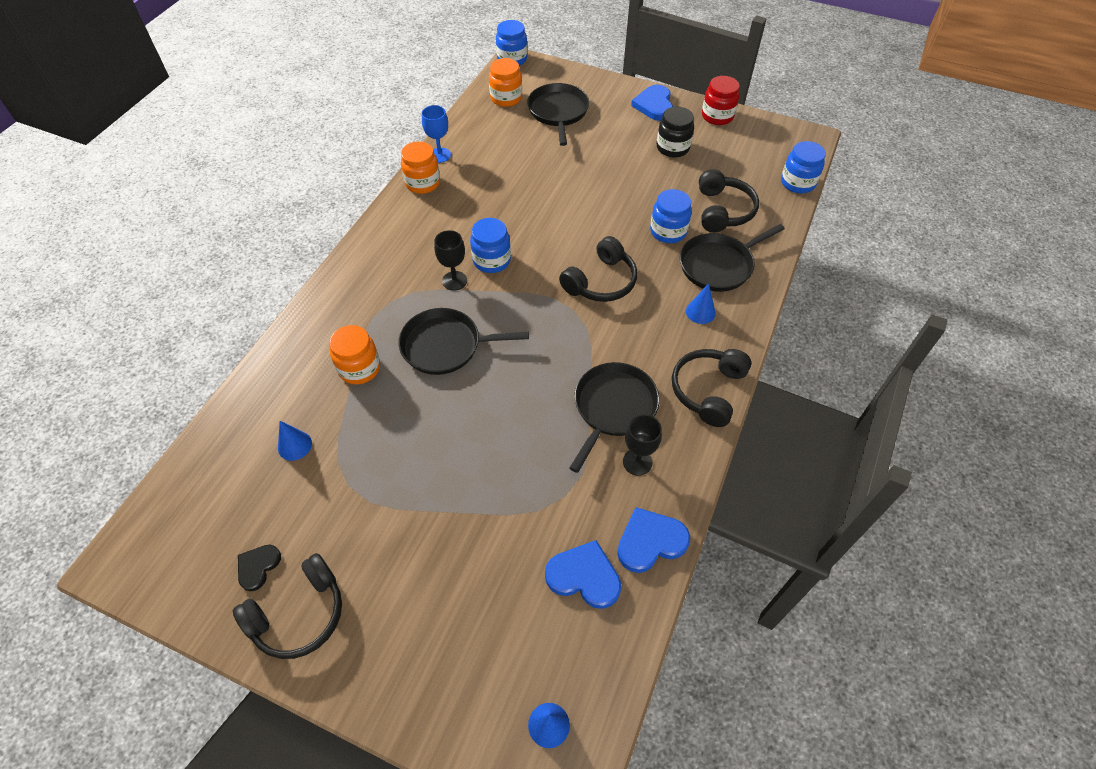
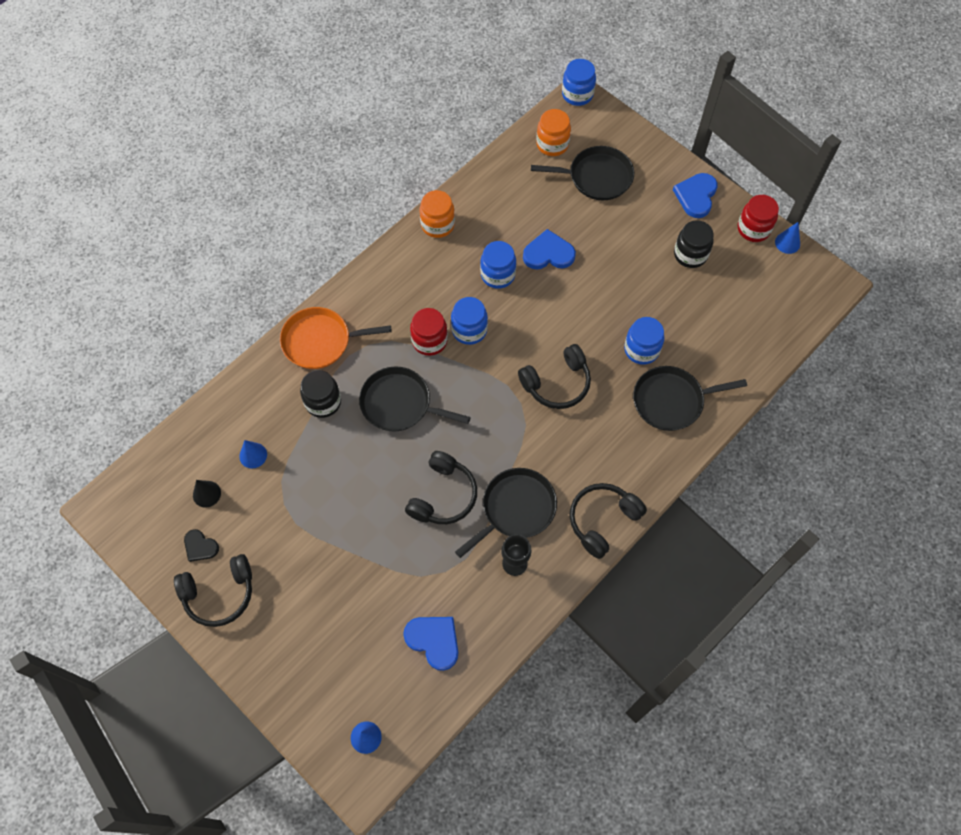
camera: 20 degrees right, 10 degrees up
black heart [238,545,281,591] -> black heart turned 105 degrees counterclockwise [184,529,219,562]
orange jar [329,325,380,384] -> black jar [300,370,341,418]
blue goblet [422,105,451,163] -> none
black goblet [434,230,467,291] -> red jar [410,308,448,356]
black pan [527,83,589,146] -> black pan turned 75 degrees clockwise [531,146,634,200]
blue heart [617,507,690,573] -> blue heart moved to [523,229,576,269]
blue cone [686,283,716,324] -> blue cone moved to [775,222,800,254]
black headphones [699,169,759,233] -> black headphones moved to [405,451,477,524]
blue jar [781,141,826,193] -> blue jar moved to [480,241,516,289]
none -> black cone [193,480,221,508]
none -> orange pan [280,307,392,369]

